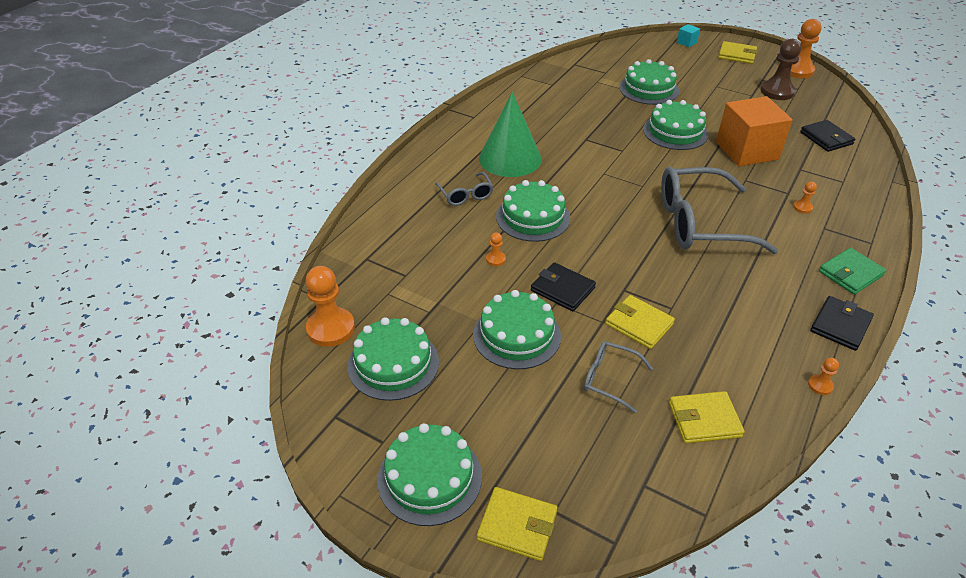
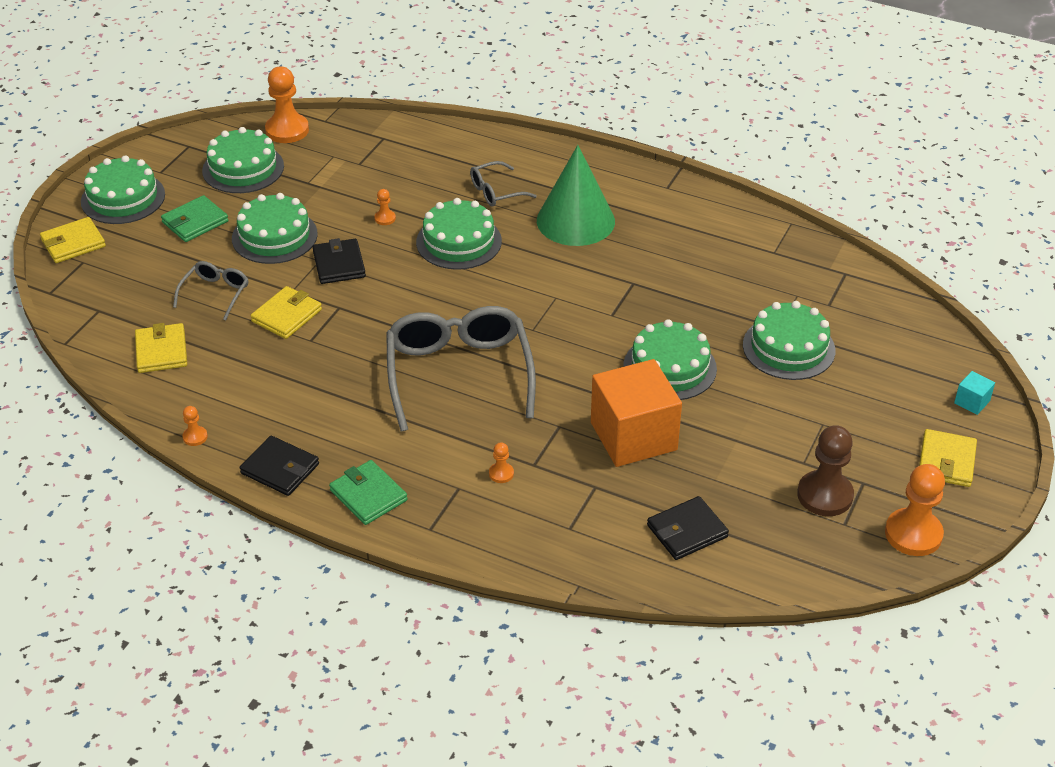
camera: 85 degrees right, 0 degrees up
yellow wallet [477,487,558,561] -> yellow wallet turned 45 degrees clockwise [40,217,106,263]
black wallet [531,262,596,311] -> black wallet turned 45 degrees counterclockwise [312,238,366,284]
none -> green wallet [161,195,229,242]

